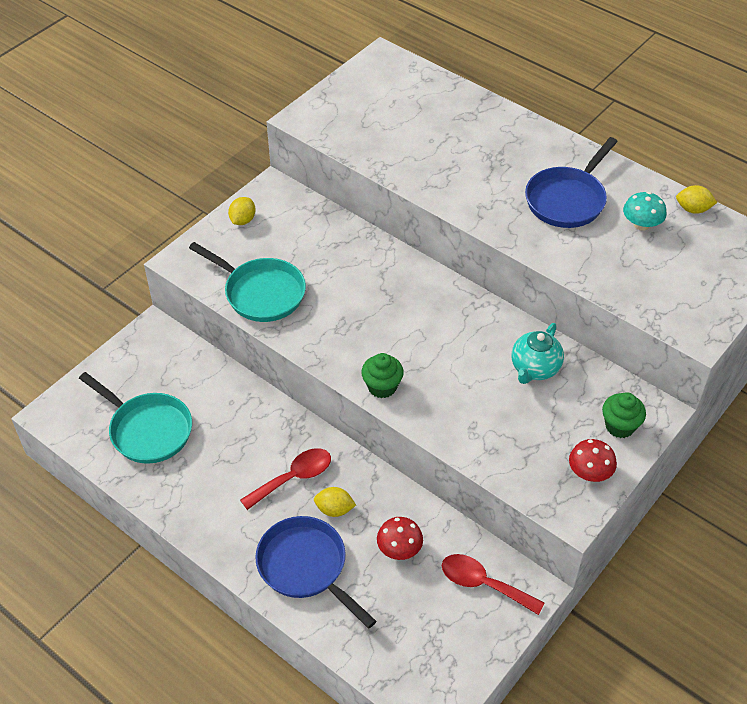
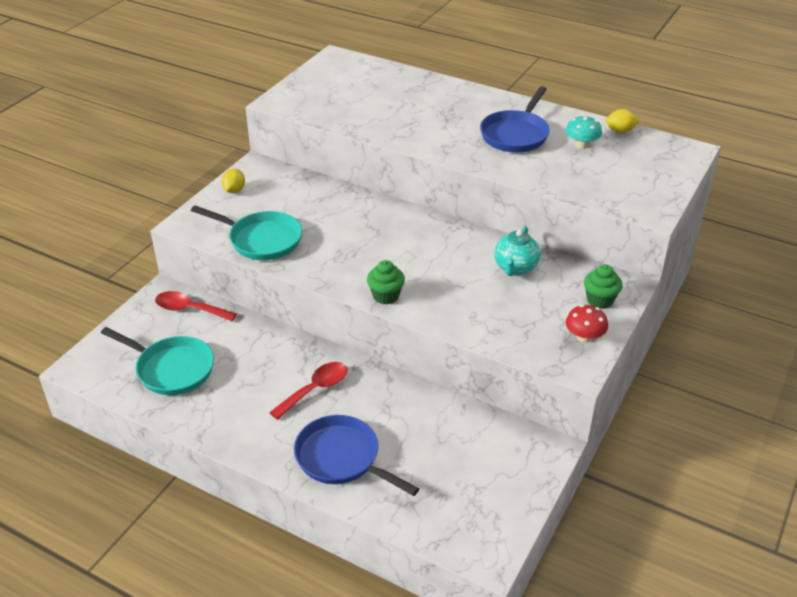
camera: 10 degrees left, 10 degrees down
yellow lemon [314,487,356,517] -> none
red mushroom [377,517,423,560] -> none
red spoon [442,554,544,615] -> red spoon moved to [155,291,237,321]

